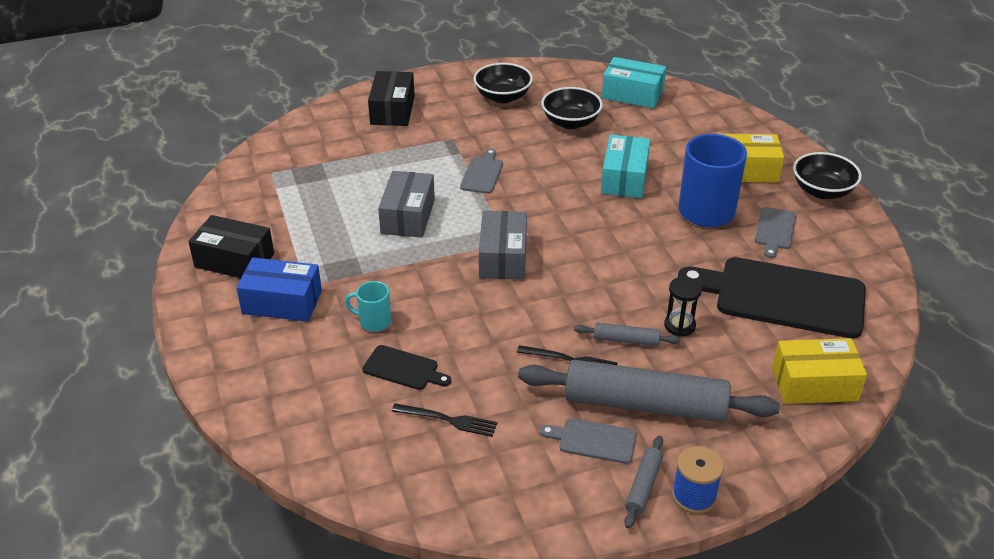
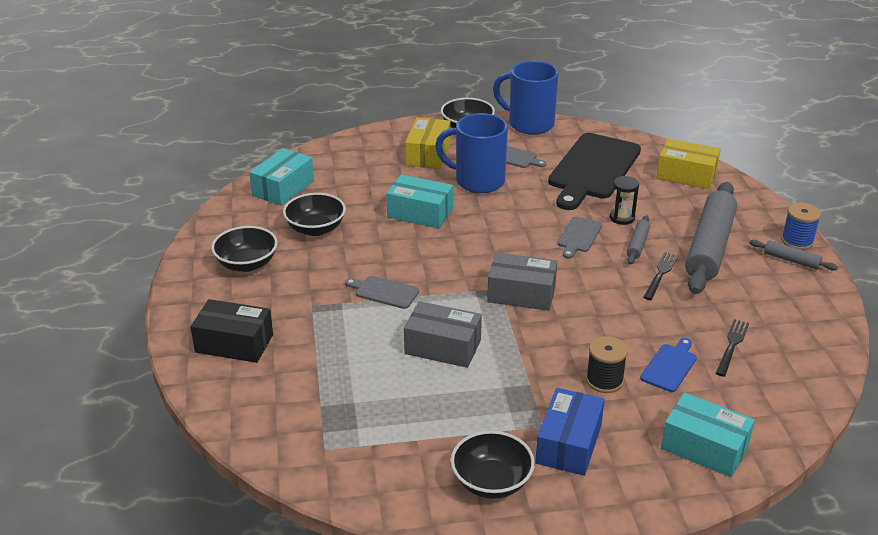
camera: 80 degrees left, 5 degrees down
black box [188,215,274,278] -> black bowl [451,431,535,499]
turquoise mug [345,281,391,332] -> black spool [586,336,628,393]
black cutting board [362,345,451,390] -> blue cutting board [640,338,697,392]
grey cutting board [540,418,637,464] -> grey cutting board moved to [558,217,602,258]
yellow box [772,338,867,404] -> yellow box turned 75 degrees counterclockwise [656,139,721,189]
none -> blue mug [493,61,559,135]
none -> turquoise box [661,392,755,477]

